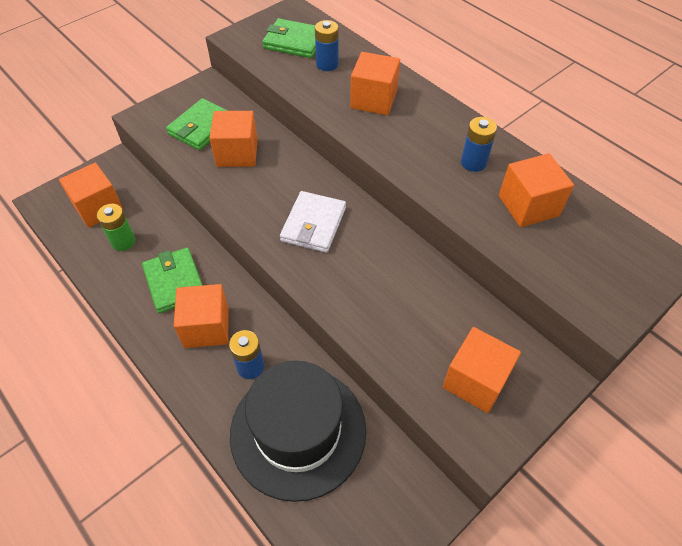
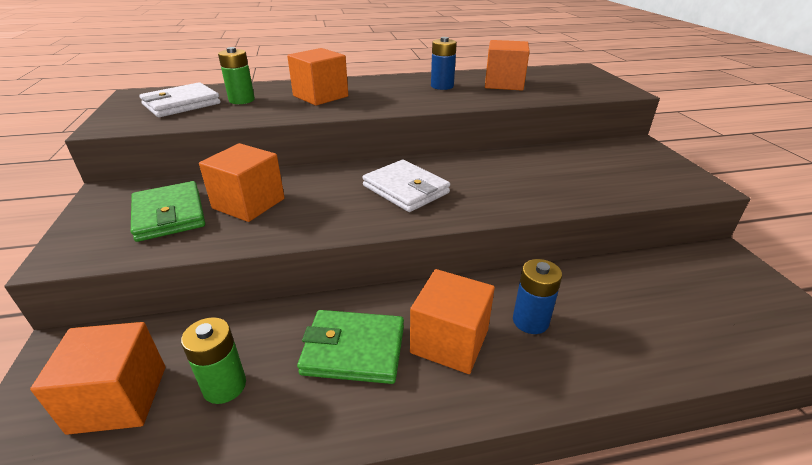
camera: 60 degrees left, 20 degrees down
black hat [230,361,366,502] -> none
green wallet [262,18,316,58] -> white wallet [139,82,221,117]
blue battery [315,20,339,71] -> green battery [218,47,255,104]
orange cube [443,327,521,413] -> none

